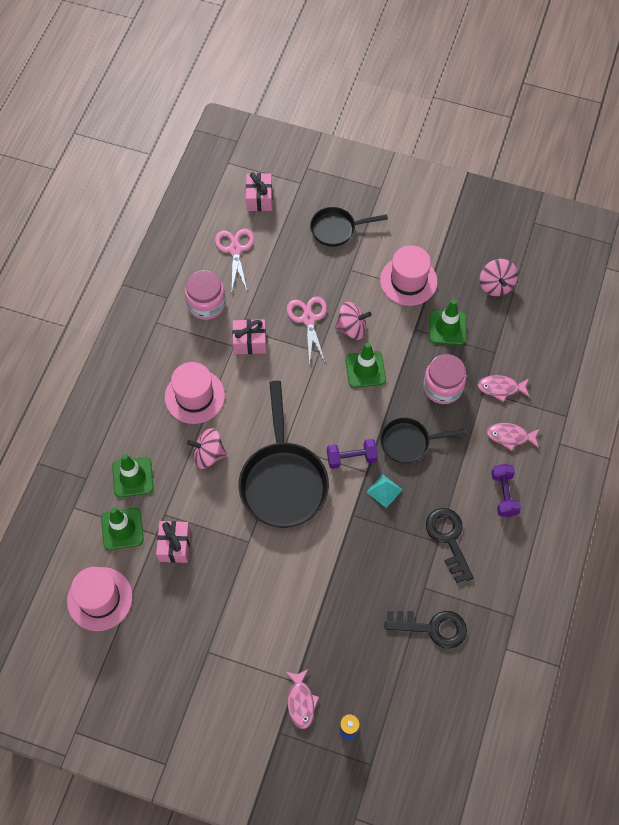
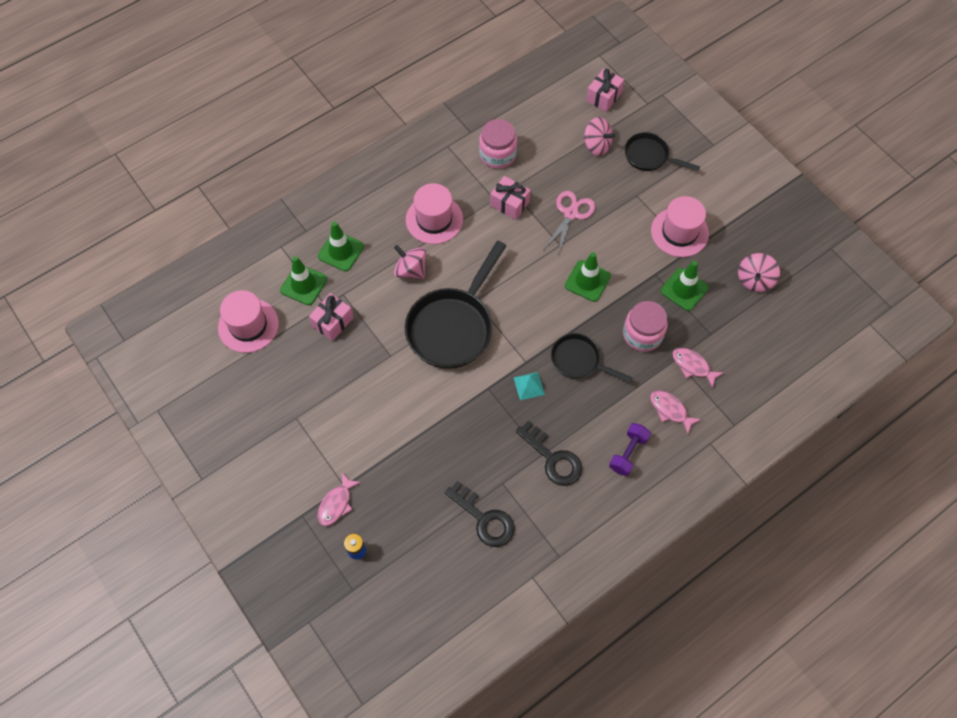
camera: 35 degrees right, 0 degrees up
pink scissors [215,228,254,290] -> none
purple dumbbell [327,439,378,469] -> none
pink spinning top [335,302,372,340] -> pink spinning top moved to [583,117,615,156]
black key [426,508,474,583] -> black key turned 120 degrees clockwise [516,420,582,486]

